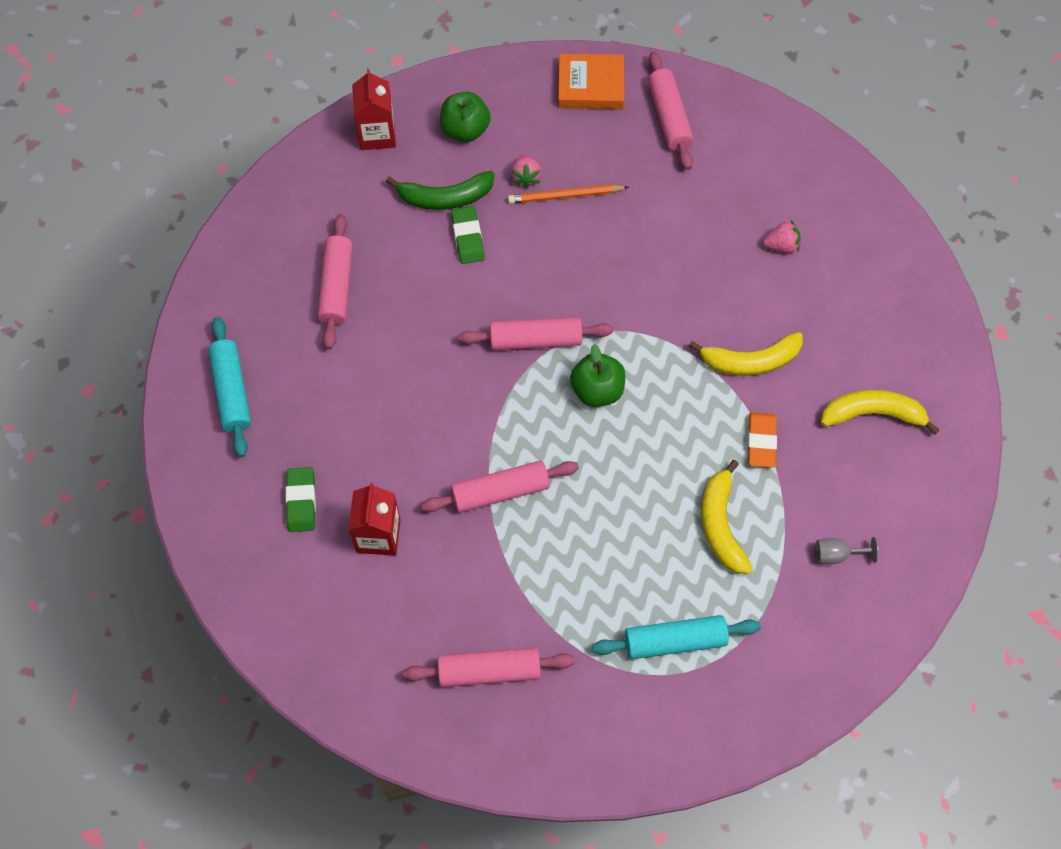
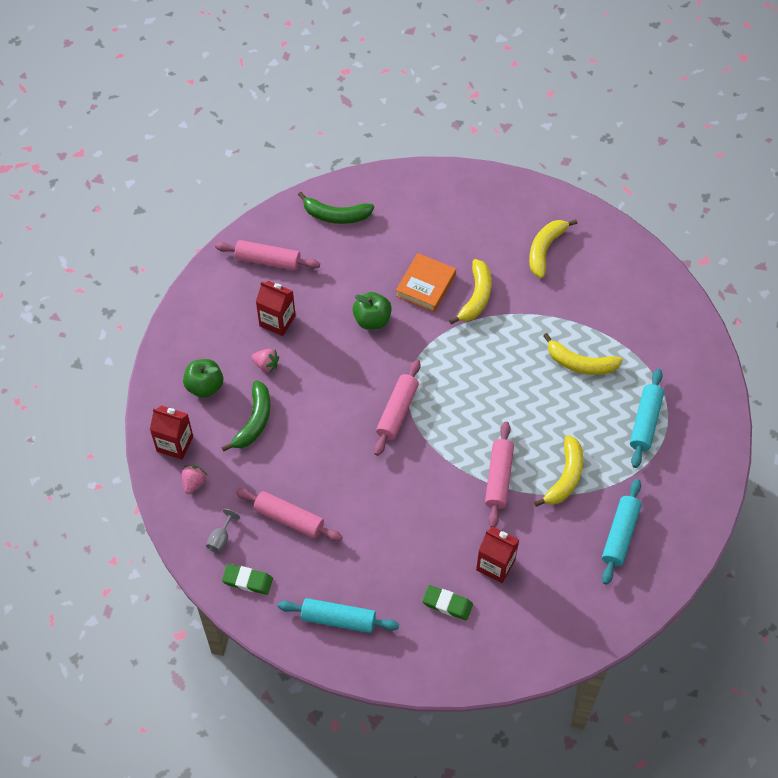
camera: 65 degrees left, 5 degrees down
pink rolling pin [403,647,575,687] -> turquoise rolling pin [602,479,641,585]
green eraser [451,206,485,264] -> green eraser moved to [222,564,273,595]
orange pencil [508,184,629,204] -> none
orange book [558,54,624,109] -> orange book moved to [396,253,456,312]
green apple [570,344,625,407] -> green apple moved to [353,292,392,330]
orange eraser [747,412,777,467] -> none
pink strawberry [763,220,801,253] -> pink strawberry moved to [182,465,207,494]
grey goblet [815,537,879,564] -> grey goblet moved to [206,509,240,553]
none -> red carton [256,281,296,336]
none -> green banana [298,192,374,224]
none -> yellow banana [534,435,583,507]

